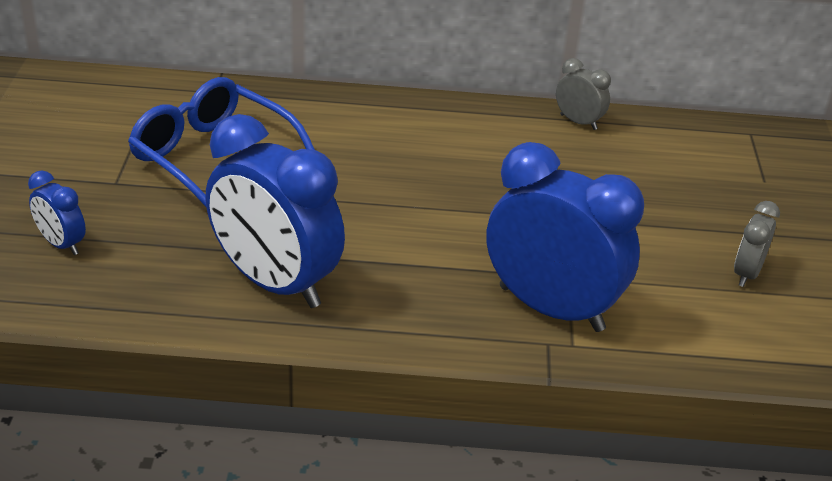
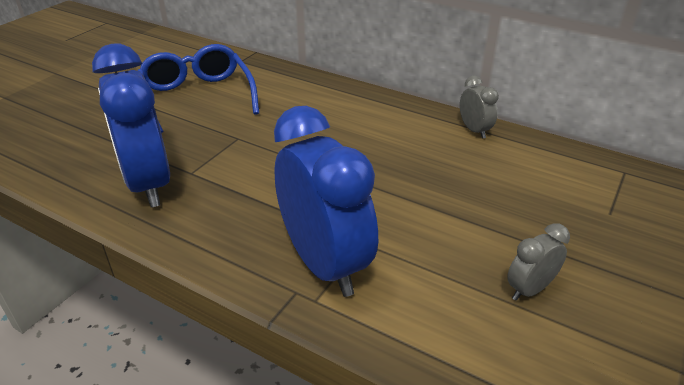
camera: 30 degrees right, 0 degrees up
blue clock [28,170,86,255] -> none

